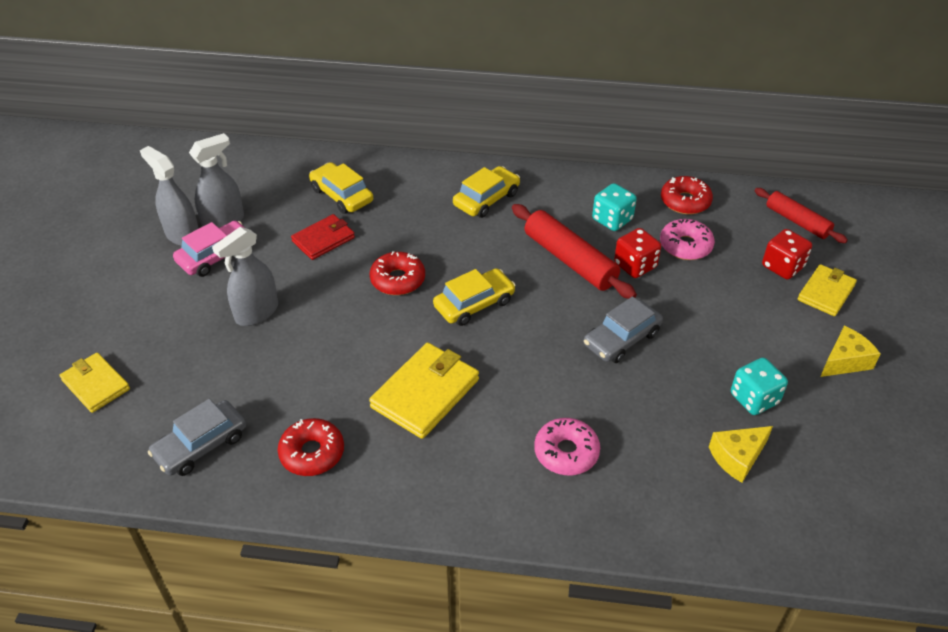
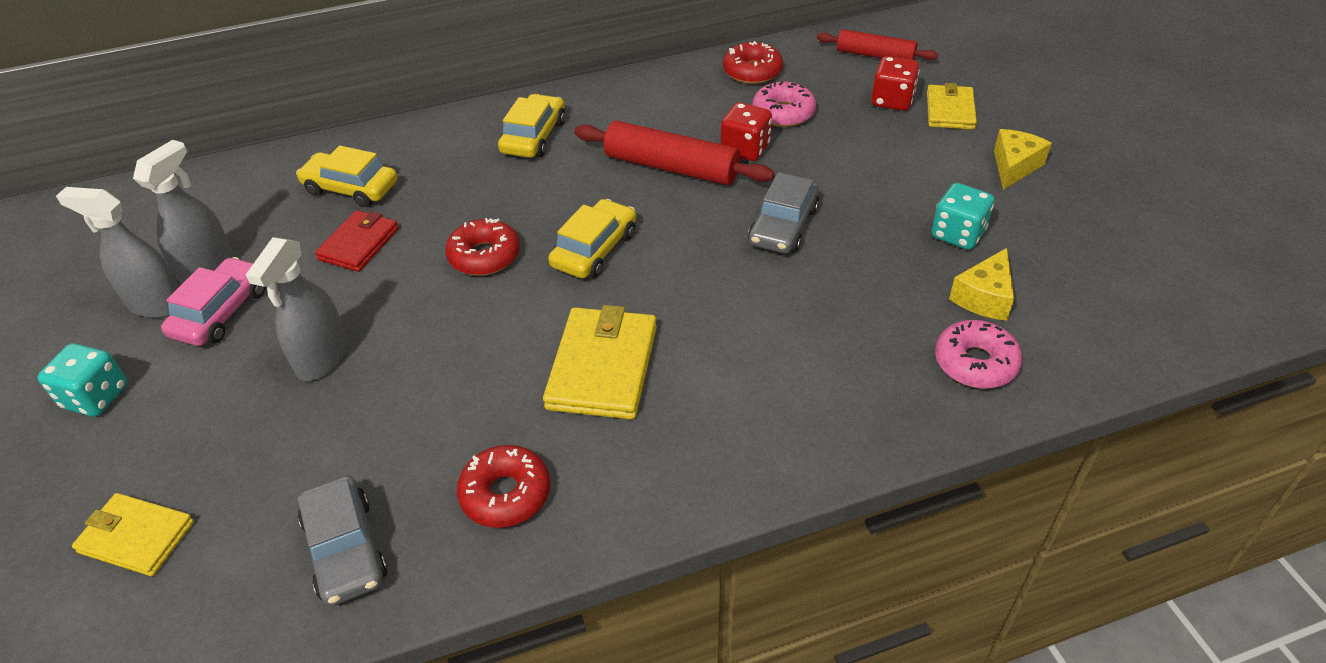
camera: 25 degrees left, 0 degrees up
grey car [148,399,246,476] -> grey car turned 45 degrees counterclockwise [298,476,387,606]
pink donut [534,418,600,475] -> pink donut moved to [935,320,1023,389]
turquoise dice [592,183,637,231] -> turquoise dice moved to [37,343,128,417]

